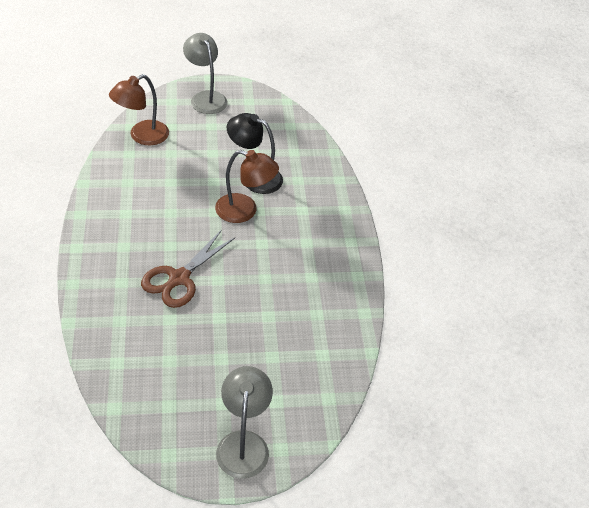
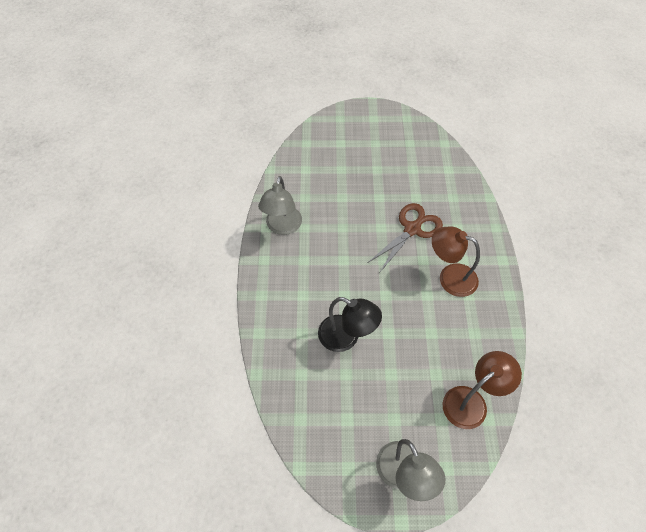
camera: 170 degrees left, 10 degrees up
brown lamp [215,150,279,223] -> brown lamp moved to [432,227,480,297]
grey lamp [216,366,273,479] -> grey lamp moved to [258,176,302,235]

